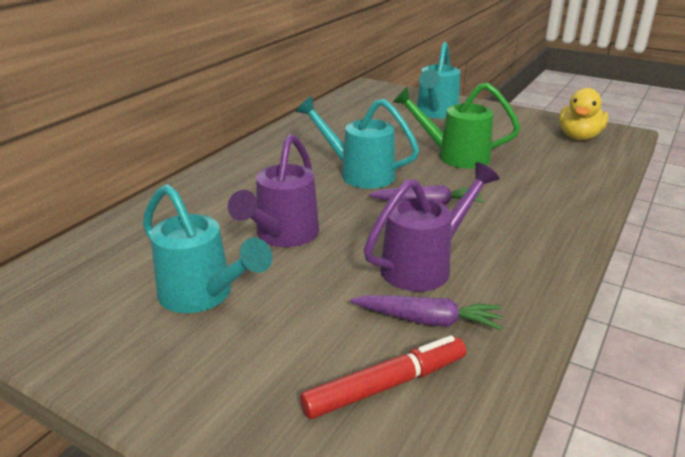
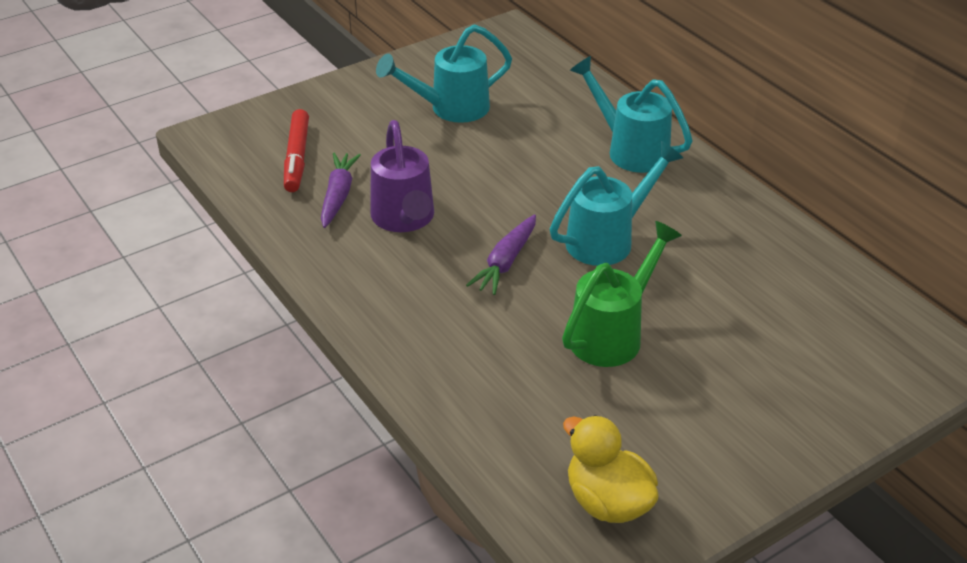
camera: 115 degrees right, 10 degrees up
purple watering can [228,134,319,247] -> none
purple carrot [350,295,503,330] -> purple carrot turned 150 degrees clockwise [321,152,361,228]
turquoise watering can [417,42,460,118] -> turquoise watering can moved to [570,56,692,173]

